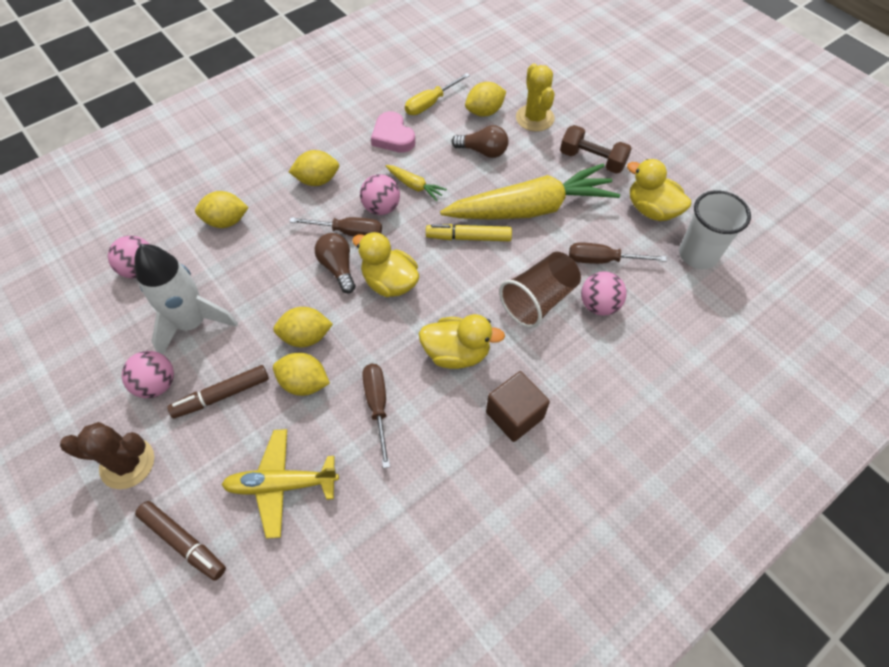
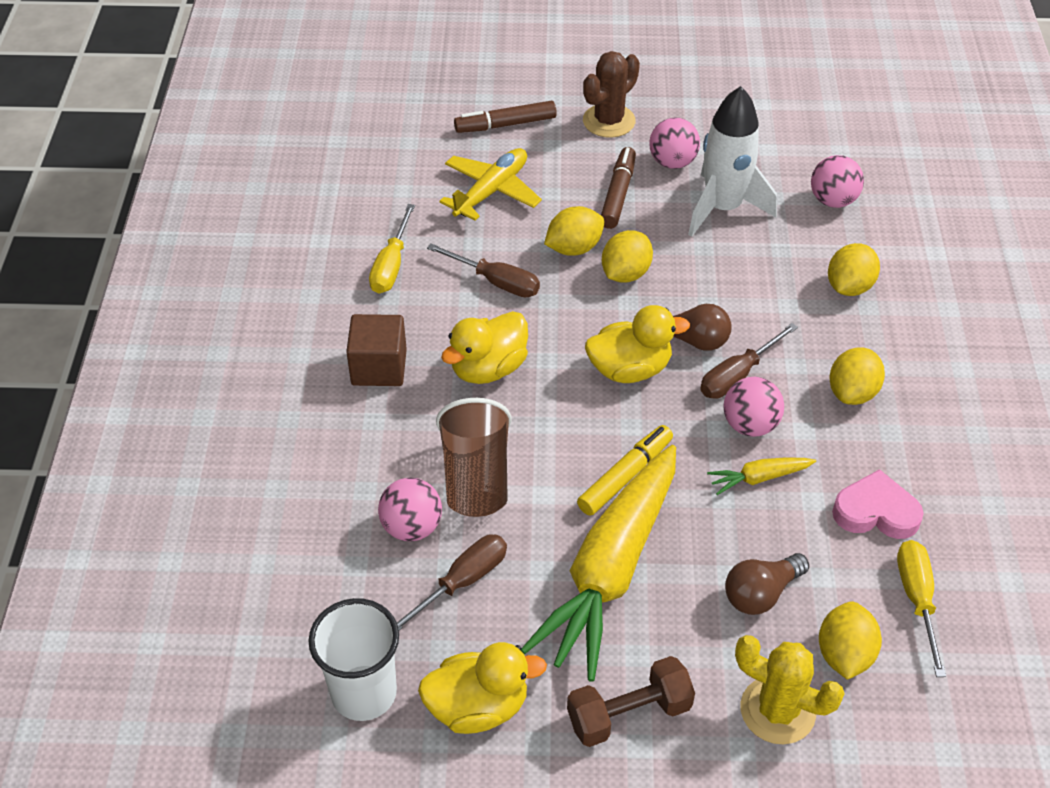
camera: 130 degrees right, 10 degrees down
none -> yellow screwdriver [369,204,415,294]

